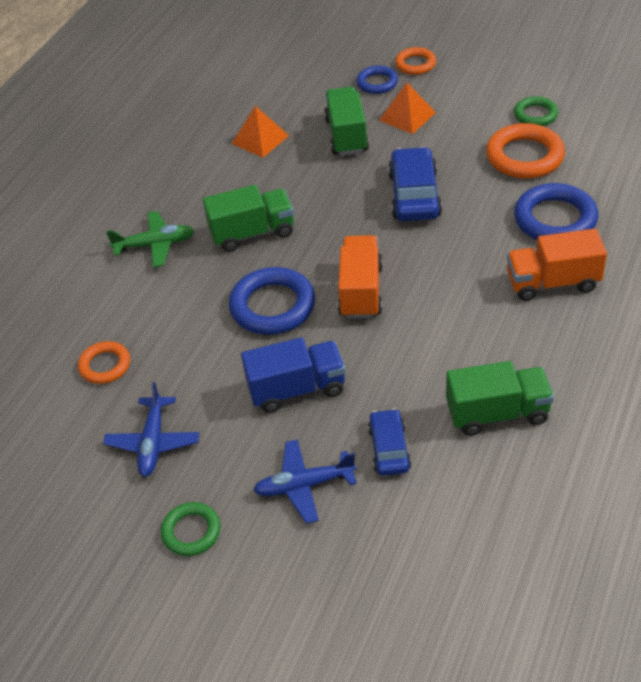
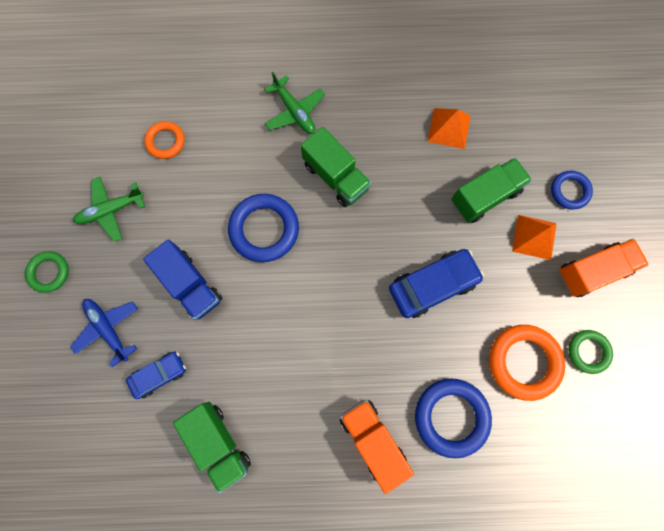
camera: 60 degrees right, 30 degrees up
blue plane [103,382,199,477] -> green plane [73,177,145,241]
orange truck [338,235,383,318] -> orange truck moved to [559,239,649,297]
orange ring [395,47,436,75] -> none

